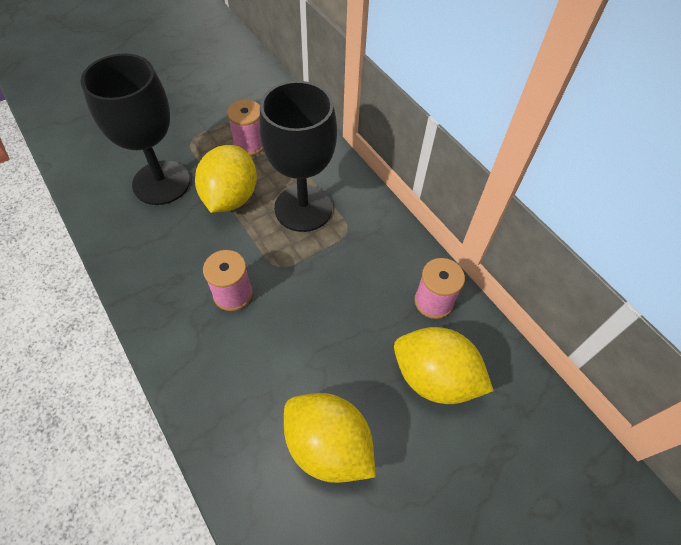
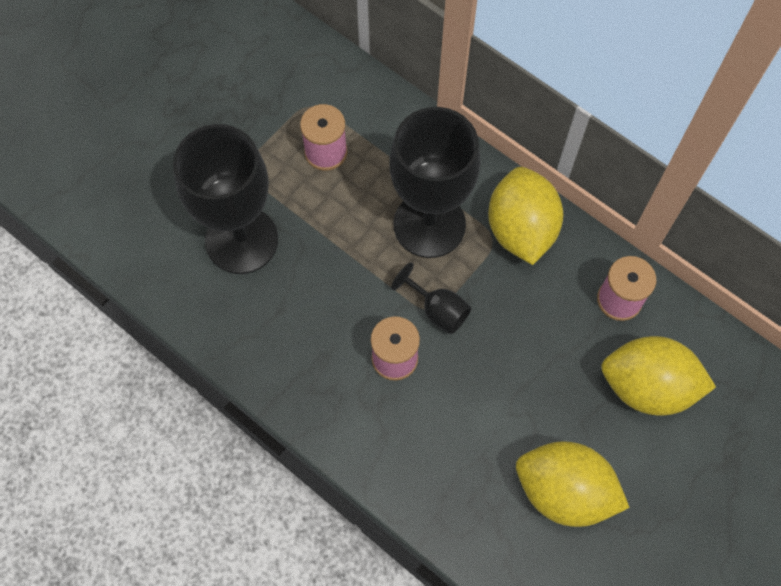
camera: 15 degrees left, 10 degrees up
yellow lemon [195,145,257,213] -> yellow lemon moved to [488,167,563,265]
none -> black goblet [391,262,471,334]

